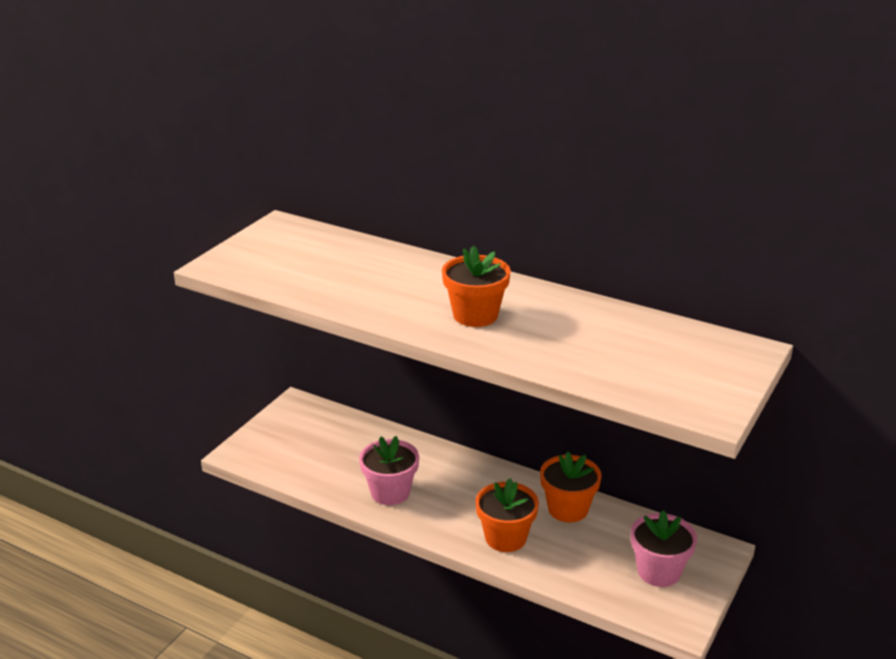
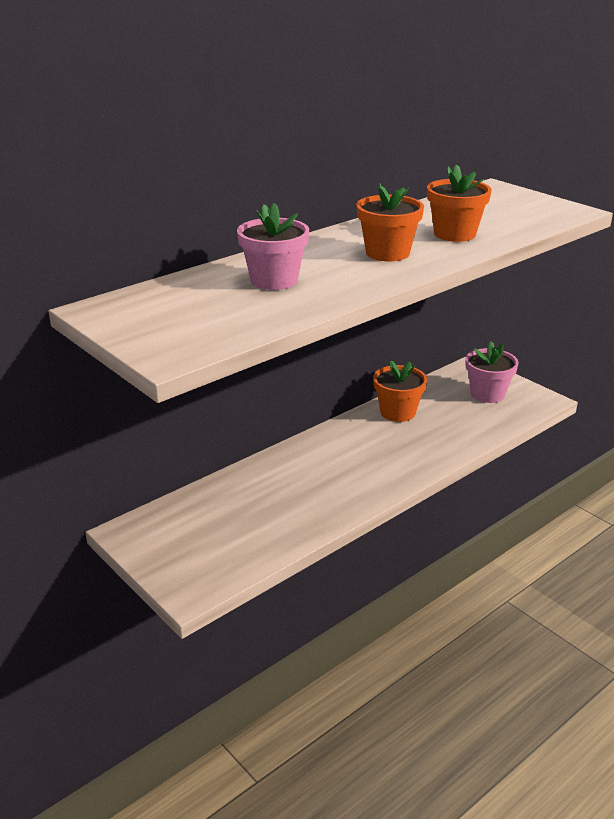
camera: 70 degrees left, 0 degrees up
pink flower pot [359,436,419,505] -> pink flower pot moved to [237,203,309,290]
orange flower pot [475,478,539,552] -> orange flower pot moved to [427,164,492,242]

